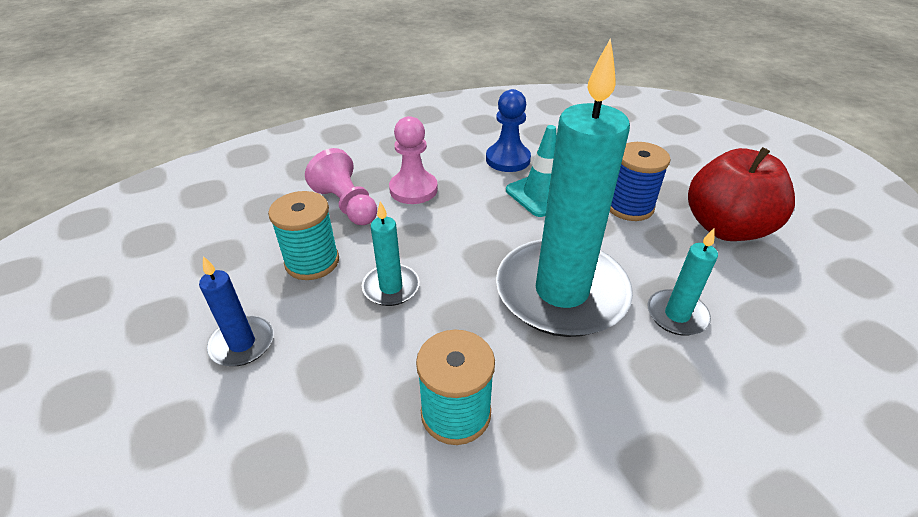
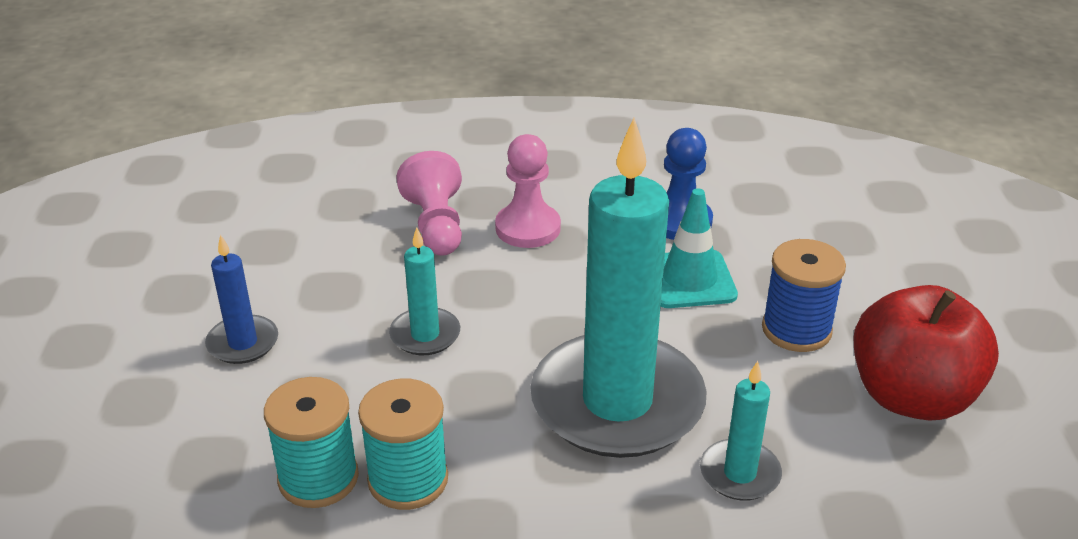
camera: 25 degrees right, 5 degrees down
turquoise spool [268,191,339,280] -> turquoise spool moved to [264,377,359,508]

